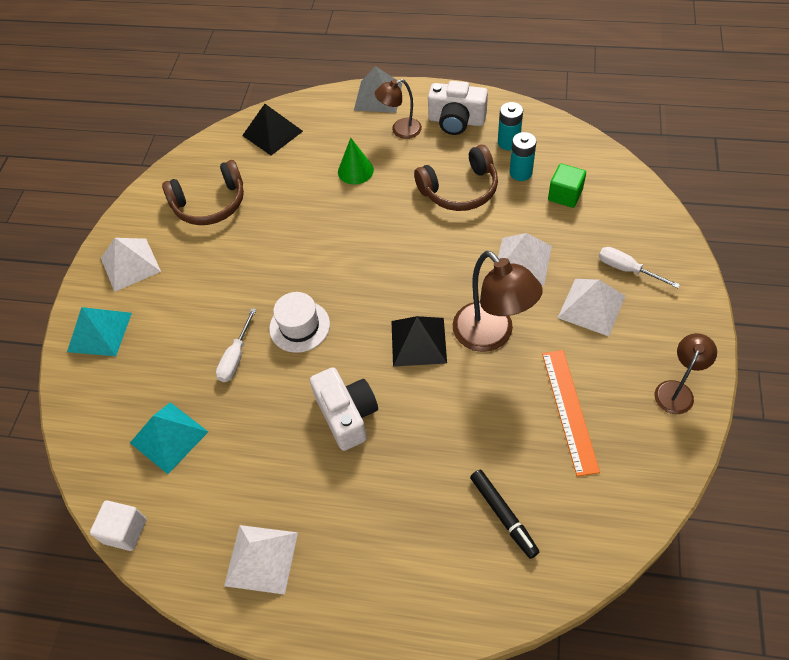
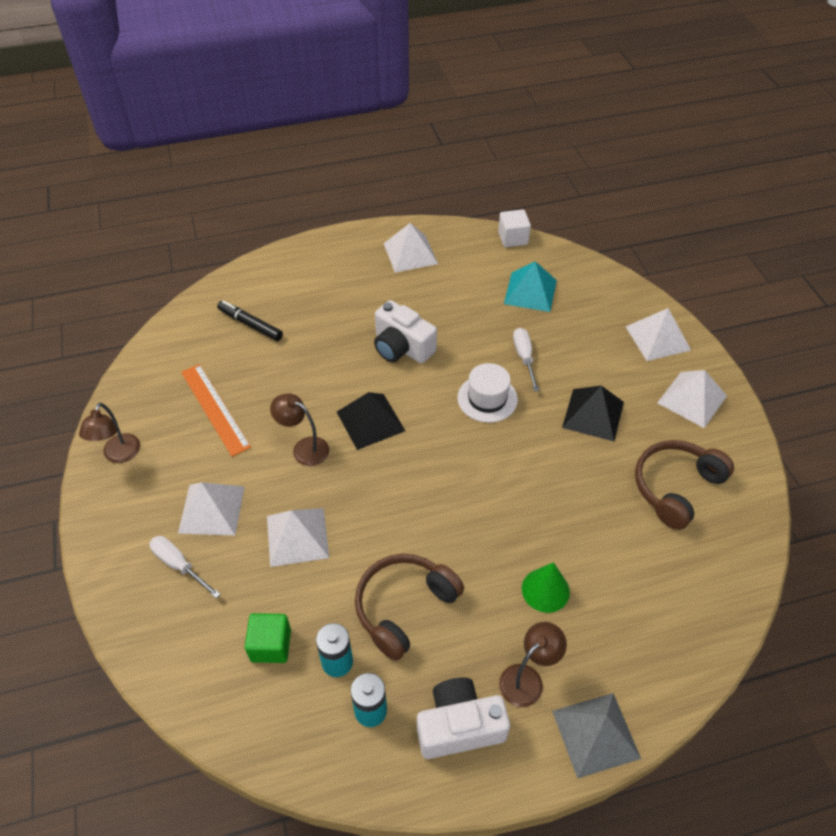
camera: 150 degrees right, 5 degrees down
turquoise pyramid [67,307,132,356] -> white pyramid [626,308,691,361]
black pyramid [242,104,303,155] -> black pyramid moved to [562,386,624,441]
brown lamp [453,251,543,352] -> brown lamp [270,393,329,466], size x0.59
white screwdriver [599,247,680,288] -> white screwdriver turned 150 degrees counterclockwise [149,536,220,598]

